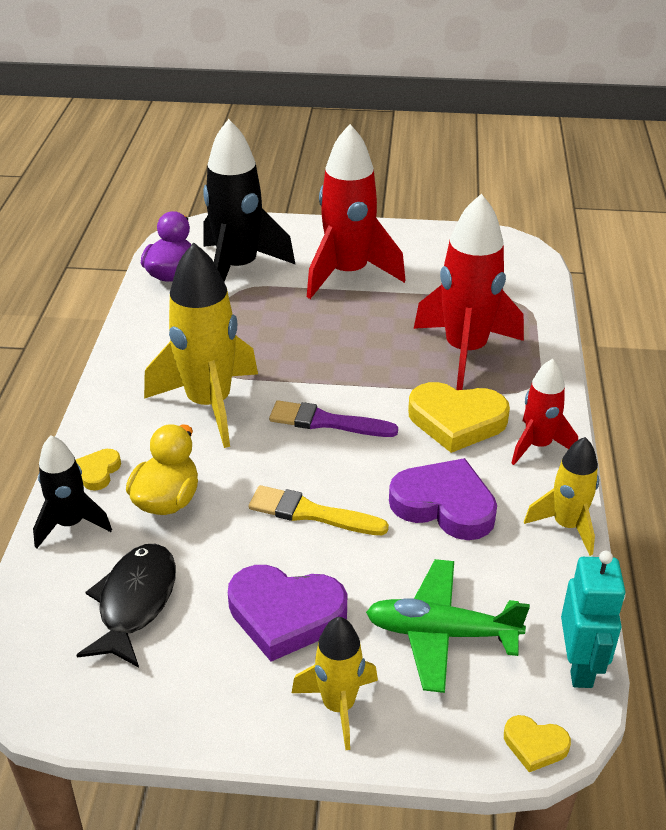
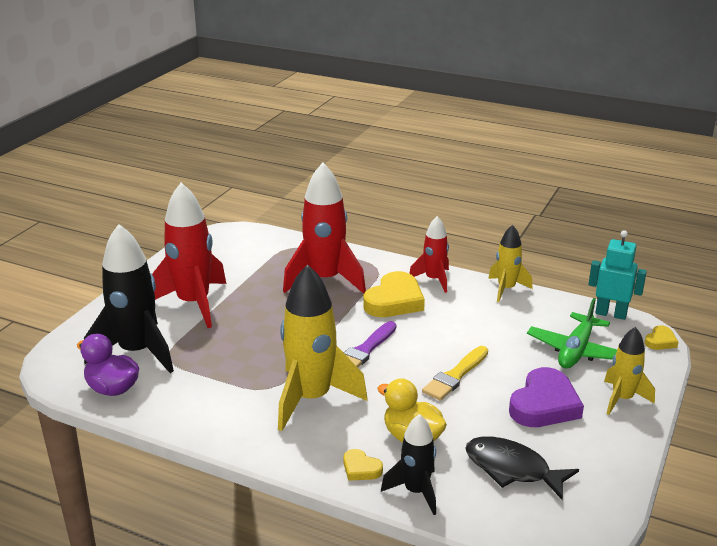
camera: 70 degrees left, 10 degrees down
purple heart [389,458,497,540] -> none

